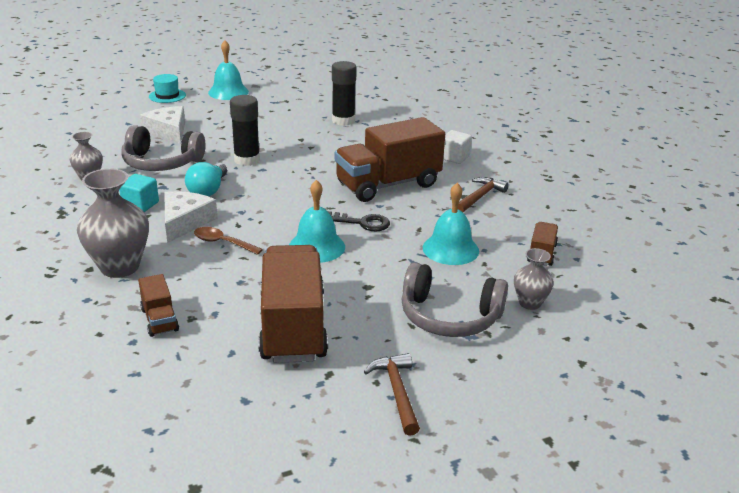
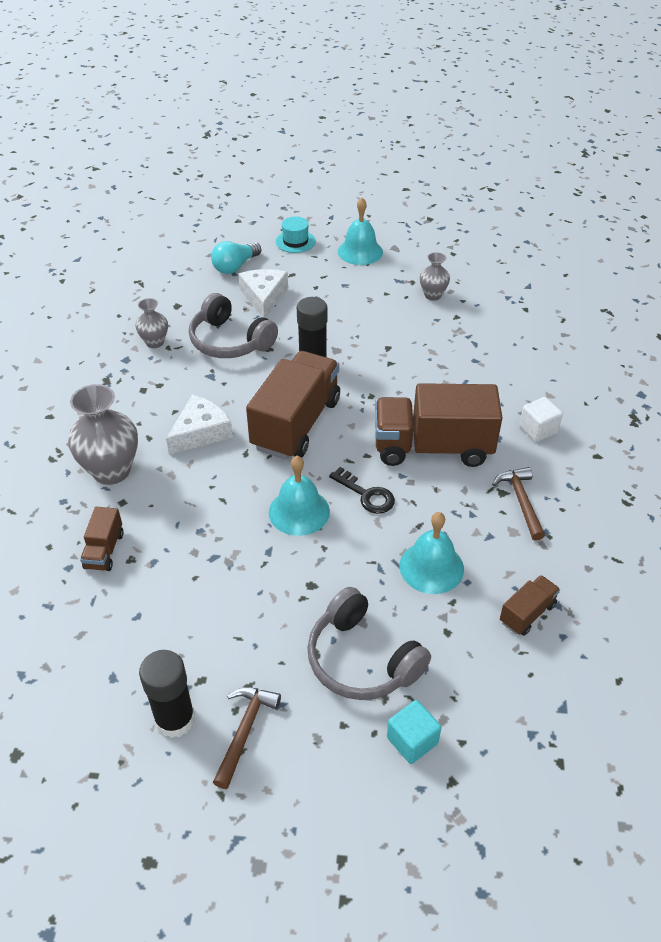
camera: 30 degrees right, 15 degrees up
turquoise cube [119,174,159,212] -> turquoise cube moved to [387,700,441,764]
turquoise light bulb [185,162,227,197] -> turquoise light bulb moved to [211,241,261,274]
brown spoon [194,227,263,255] -> none
brown truck [258,245,328,363] -> brown truck moved to [246,351,340,460]
black glue stick [332,61,357,126] -> black glue stick moved to [139,650,195,738]
brown hammer [458,177,509,212] -> brown hammer turned 75 degrees counterclockwise [492,467,545,541]
grey vase [514,248,554,310] -> grey vase moved to [420,252,450,301]

